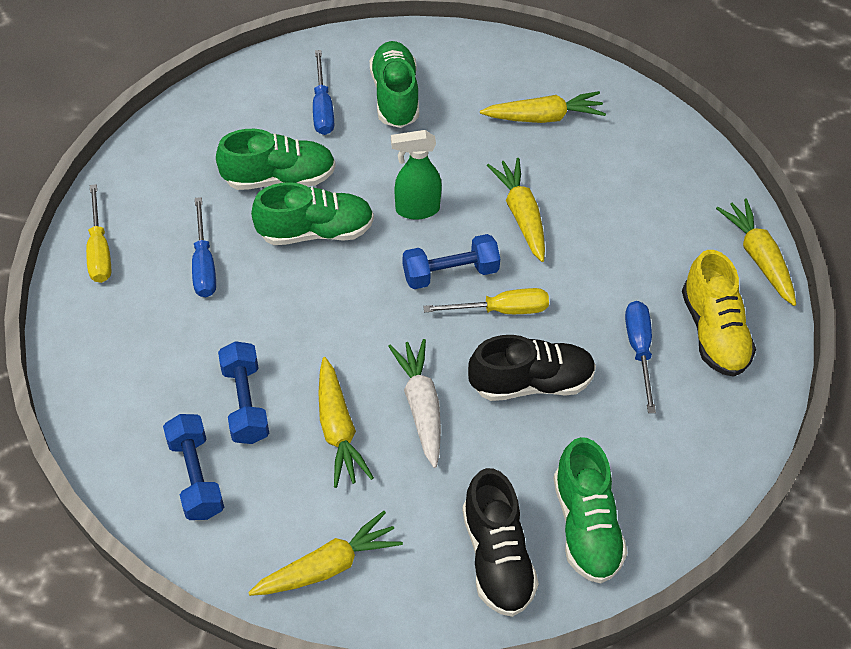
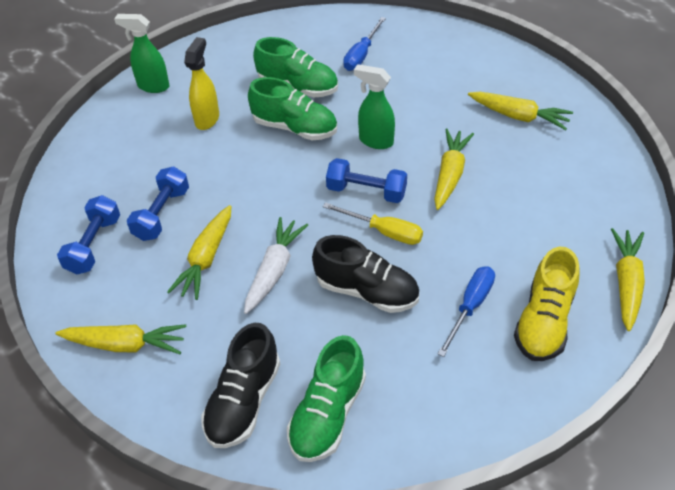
camera: 35 degrees right, 5 degrees down
yellow screwdriver [86,184,111,283] -> green spray bottle [114,14,170,93]
blue screwdriver [192,197,216,297] -> yellow spray bottle [184,37,219,130]
green shoe [370,41,419,128] -> none

